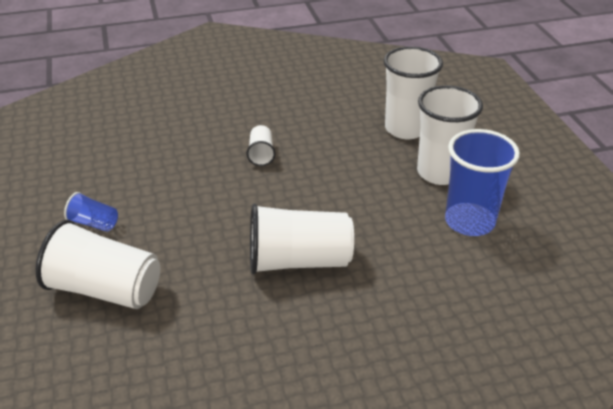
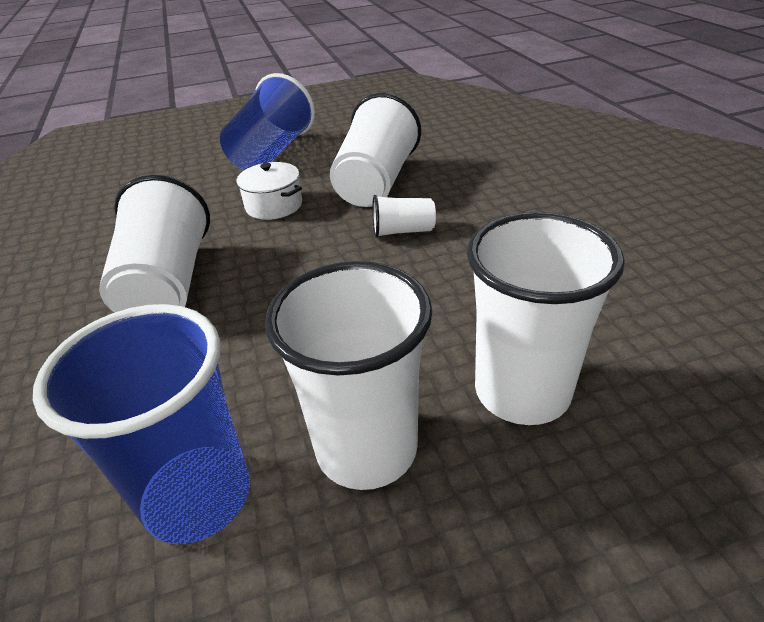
camera: 90 degrees right, 0 degrees up
white cup [36,220,160,309] -> white cup moved to [330,93,421,207]
blue cup [64,192,118,231] -> blue cup [220,73,315,171], size x2.05
none -> white pot [237,162,302,220]

